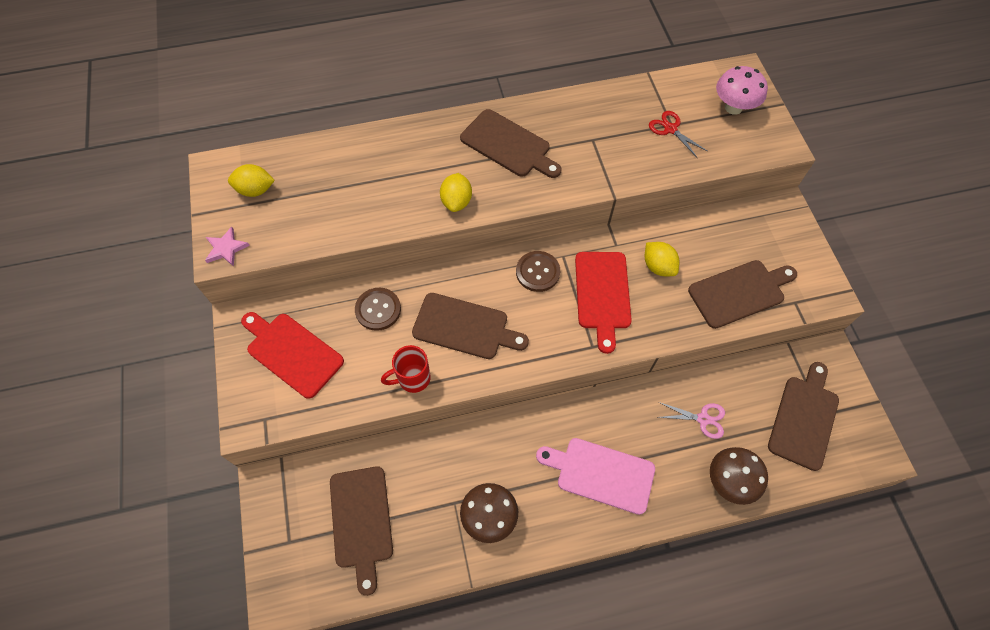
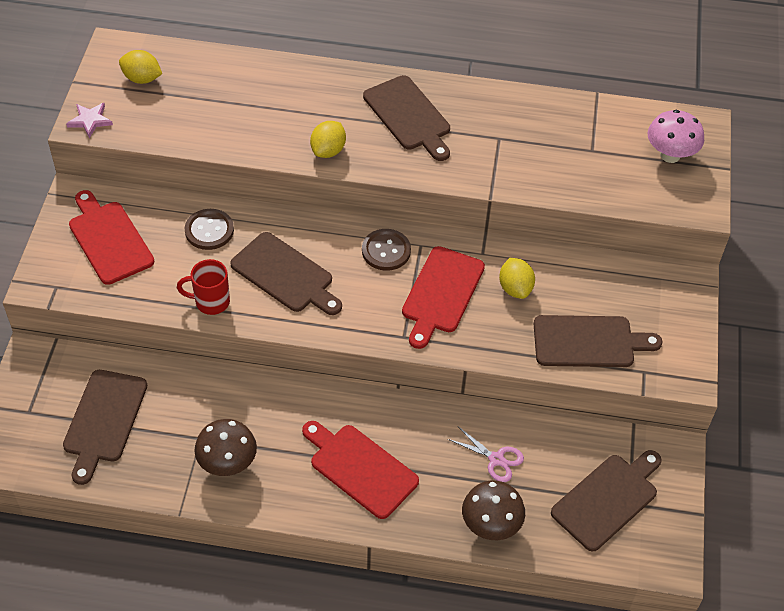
camera: 20 degrees right, 10 degrees down
pink cutting board [536,438,655,515] -> red cutting board [302,421,419,519]
red scissors [649,111,707,158] -> none

